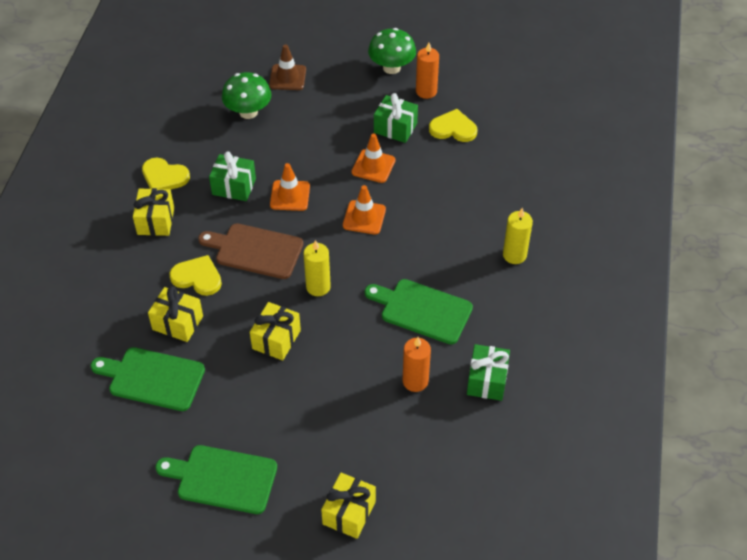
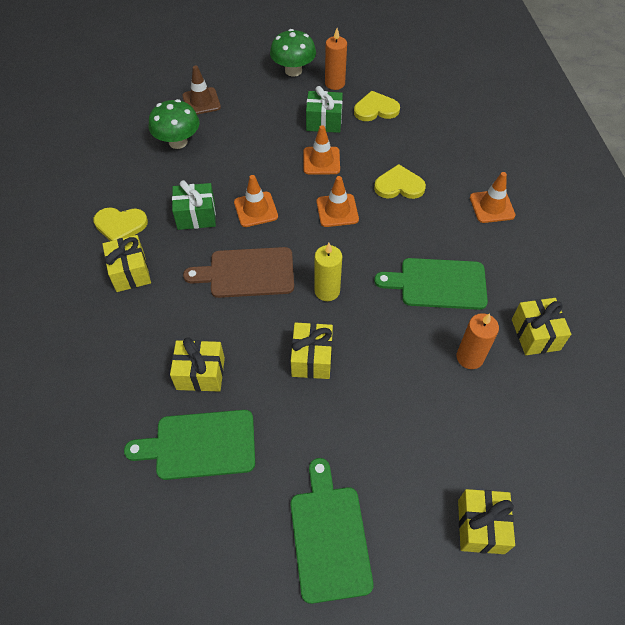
camera: 20 degrees left, 5 degrees up
green cutting board [155,445,277,514] -> green cutting board turned 90 degrees clockwise [290,458,373,604]
yellow heart [169,255,222,296] -> yellow heart moved to [374,164,426,199]
green gift [467,344,510,401] -> yellow gift [512,298,571,355]
yellow candle [503,208,533,264] -> orange traffic cone [470,172,516,223]

